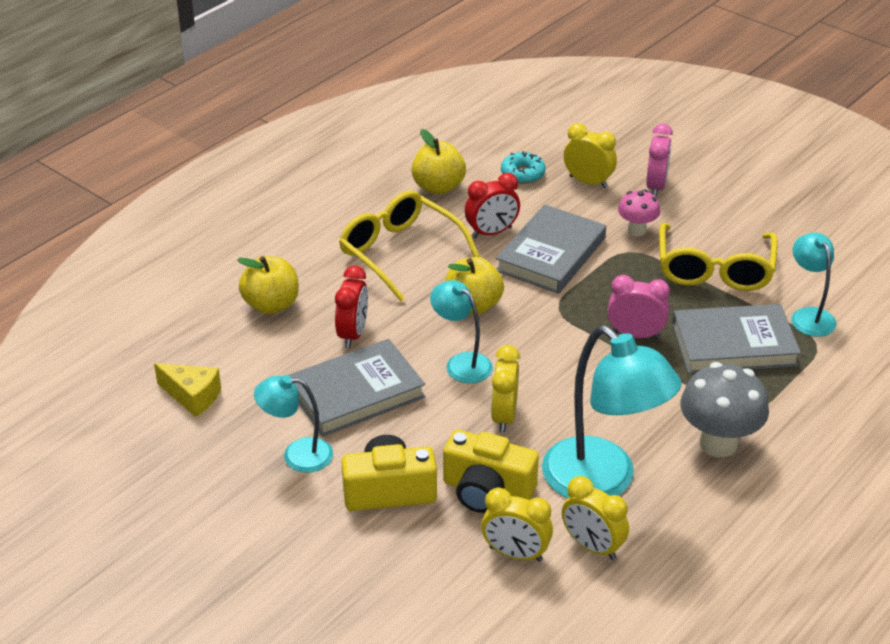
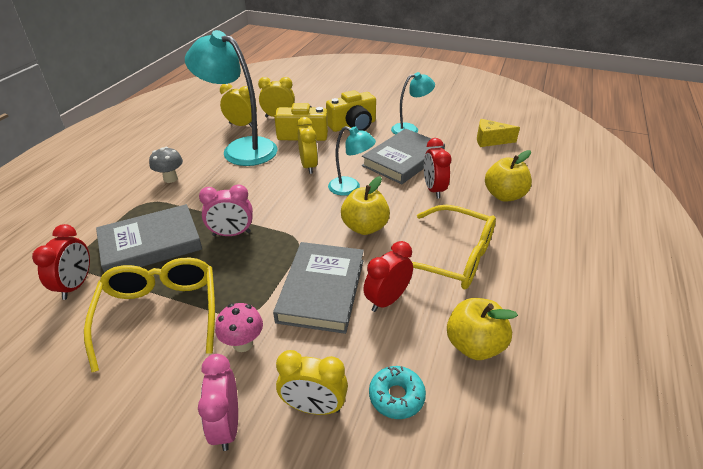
camera: 160 degrees right, 0 degrees up
grey mushroom [680,362,769,457] -> grey mushroom [149,147,183,183], size x0.57
turquoise lamp [791,233,837,337] -> red clock [32,224,90,300]

